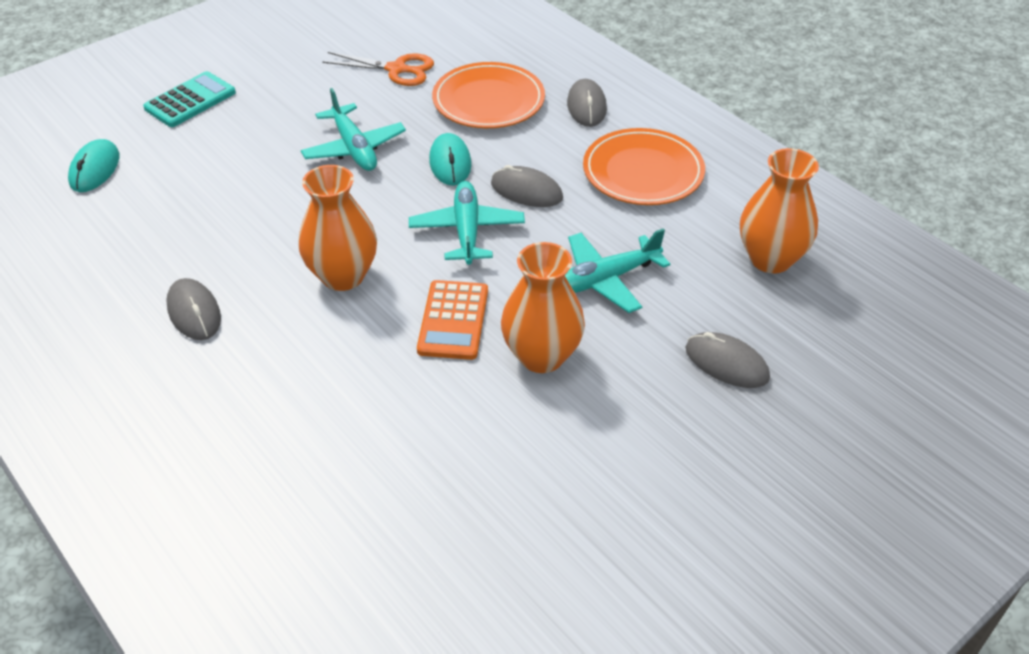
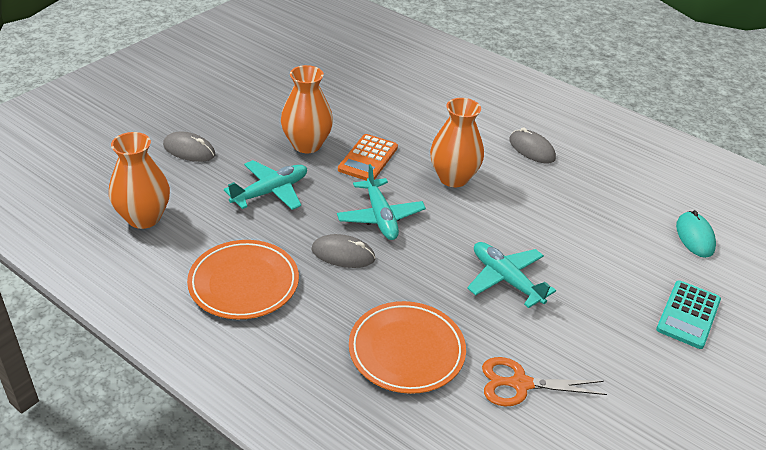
camera: 165 degrees right, 5 degrees down
orange calculator [417,280,488,360] -> orange calculator turned 150 degrees counterclockwise [338,134,398,181]
turquoise mouse [429,133,471,186] -> none
grey mouse [567,79,607,127] -> none

